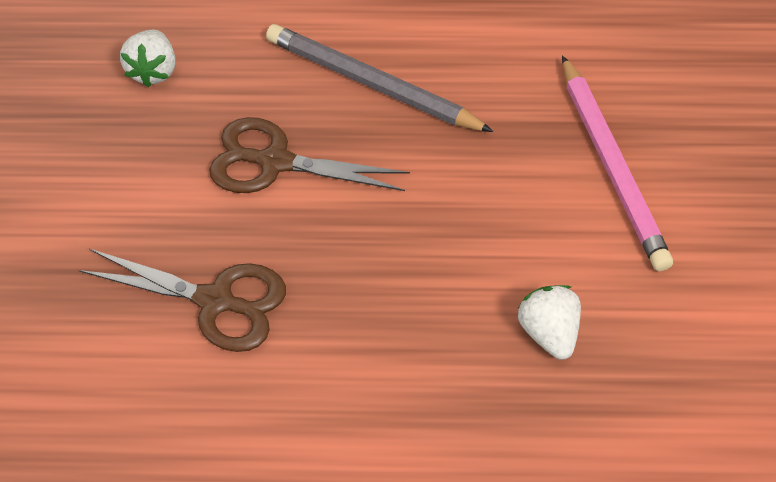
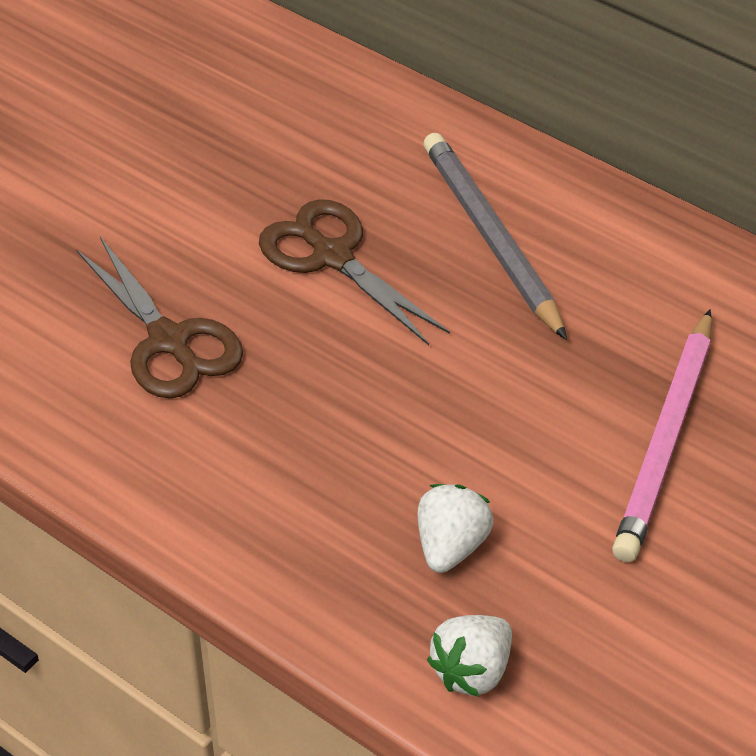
camera: 35 degrees right, 10 degrees down
white strawberry [120,30,175,87] -> white strawberry moved to [427,615,512,697]

